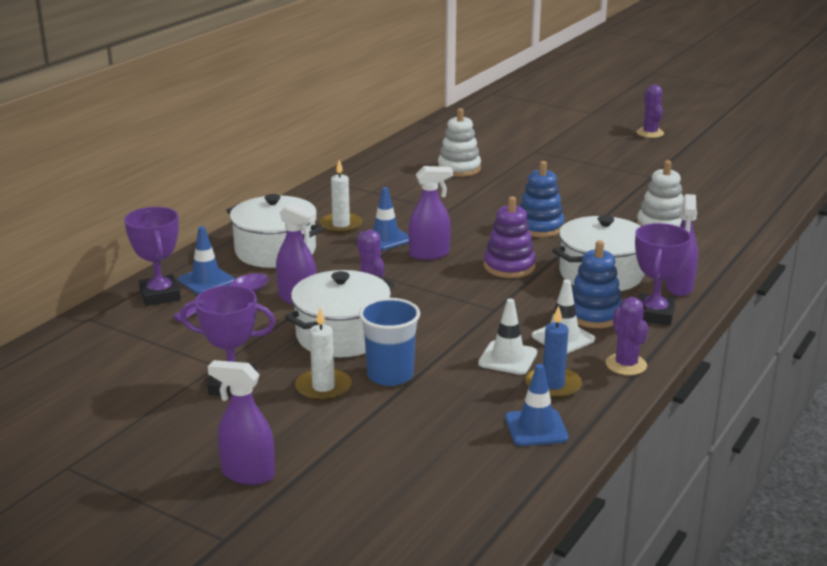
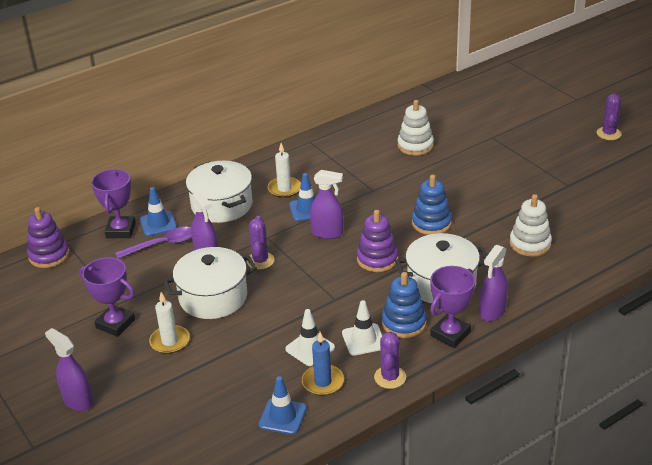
camera: 25 degrees right, 10 degrees up
blue cup [359,298,420,386] -> none
none -> purple stacking toy [27,207,70,268]

